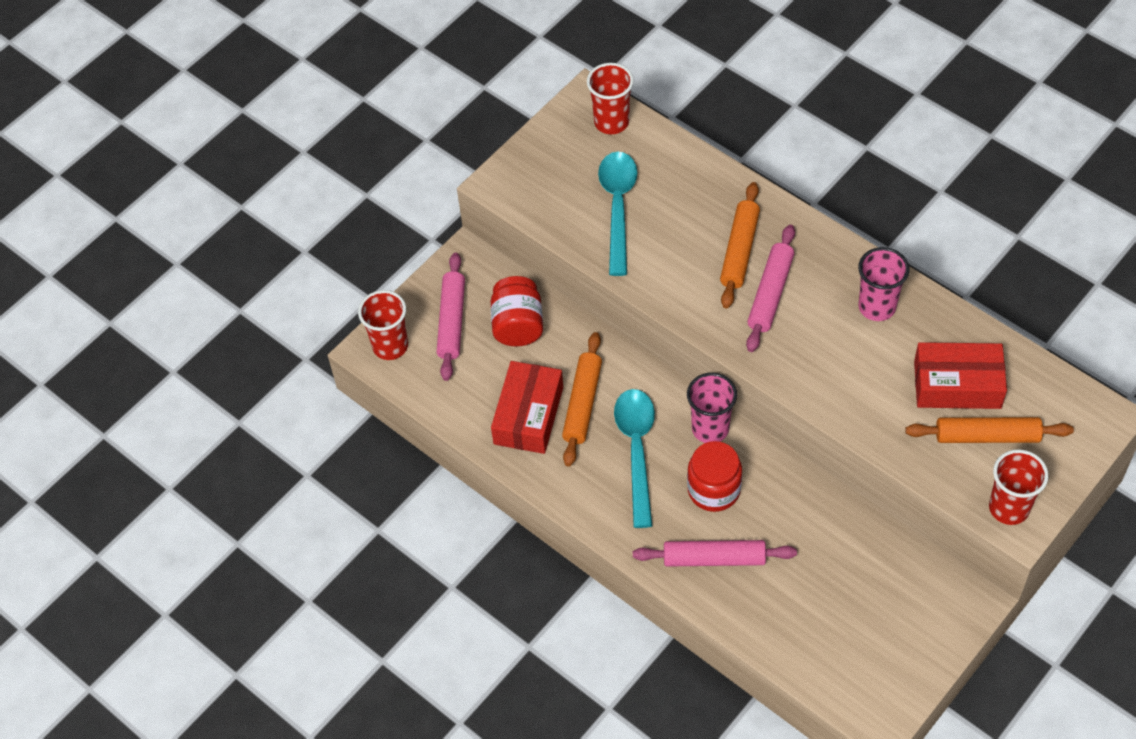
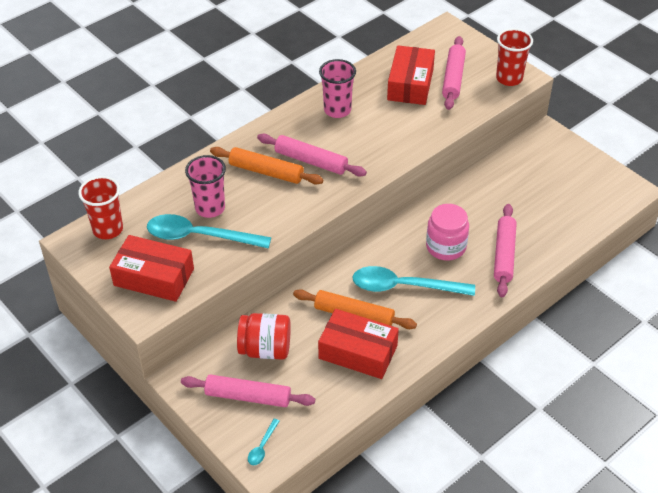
camera: 85 degrees left, 10 degrees down
red cup [358,290,408,360] -> turquoise spoon [248,419,279,465]
pink cup [687,373,737,443] -> pink cup moved to [185,155,226,218]
red jar [687,441,742,512] -> pink jar [426,204,469,261]
orange rolling pin [905,417,1074,443] -> pink rolling pin [442,36,466,110]
none -> red box [109,235,194,302]

